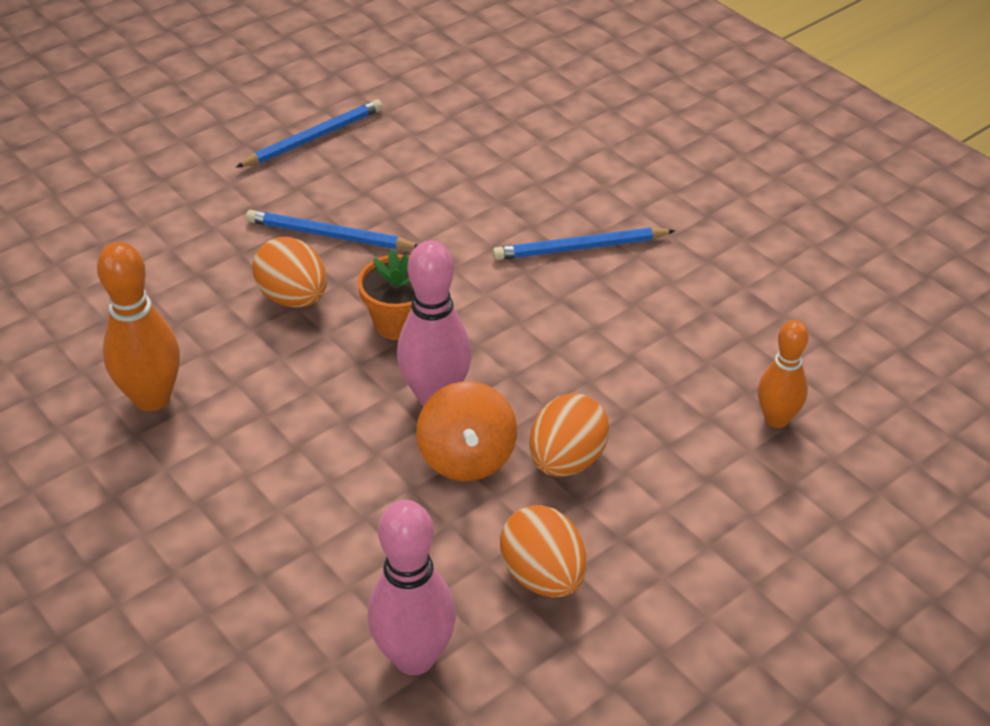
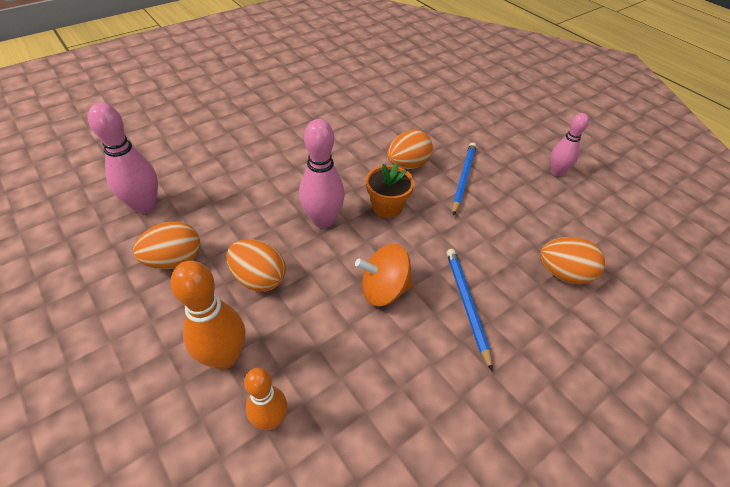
camera: 90 degrees right, 5 degrees up
orange bowling pin [97,242,180,411] -> orange bowling pin moved to [170,261,245,370]
blue pencil [235,99,383,168] -> pink bowling pin [550,113,589,176]
orange spinning top [416,381,517,481] -> orange spinning top moved to [355,244,413,306]
none -> orange egg [540,237,605,284]

